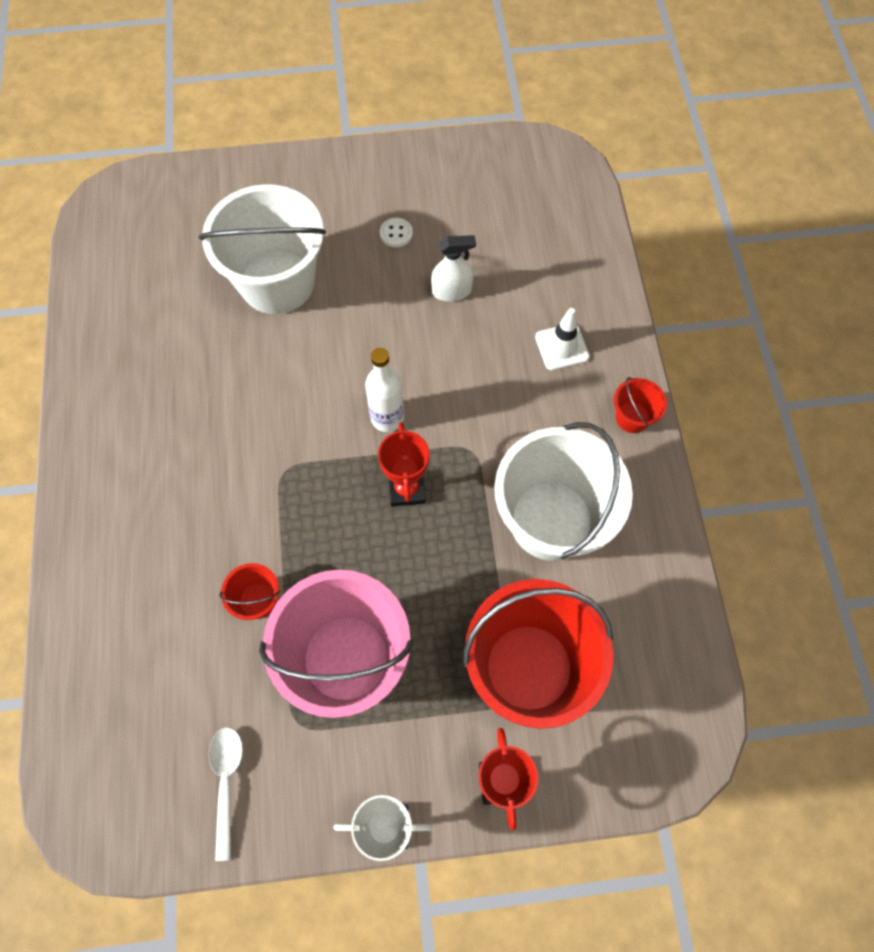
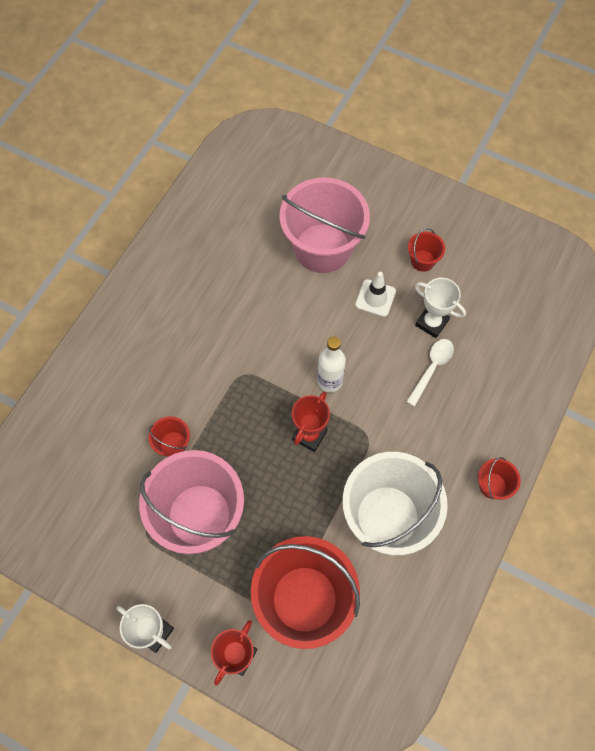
camera: 35 degrees right, 0 degrees up
white bucket [199,184,326,314] -> pink bucket [279,177,370,273]
white spoon [209,727,243,861] -> white spoon moved to [406,339,454,407]
white button [380,217,413,247] -> red bucket [408,228,445,272]
white spray bottle [431,235,476,301] -> white trophy [415,278,466,338]
white traffic cone [535,308,590,371] -> white traffic cone moved to [355,272,396,317]

